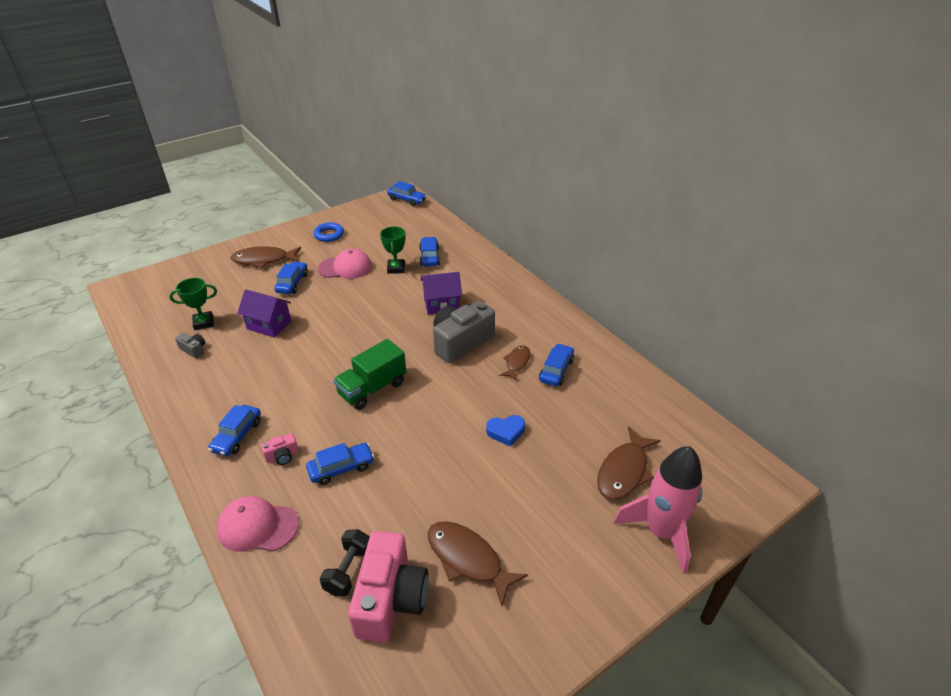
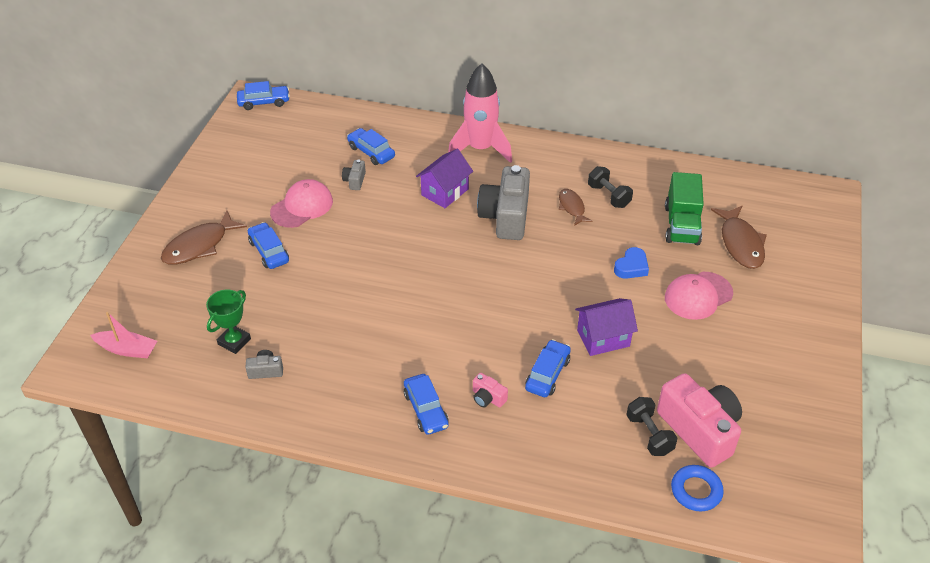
camera: 40 degrees left, 5 degrees up
pink cap [217,496,299,552] -> pink cap moved to [665,272,733,320]
purple house [237,289,291,338] -> purple house moved to [575,298,638,356]
pink camera [261,434,299,465] -> pink camera turned 105 degrees clockwise [473,373,508,408]
blue ring [313,222,344,242] -> blue ring moved to [671,465,724,511]
green truck [333,339,406,410] -> green truck moved to [665,172,704,245]
green trophy [380,226,406,274] -> grey camera [342,160,366,190]
brown fish [428,521,528,606] -> none
blue car [539,343,574,386] -> black dumbbell [588,166,633,208]
pink rocket [613,446,702,574] -> pink rocket moved to [448,63,512,163]
none -> pink boat [90,312,157,358]

